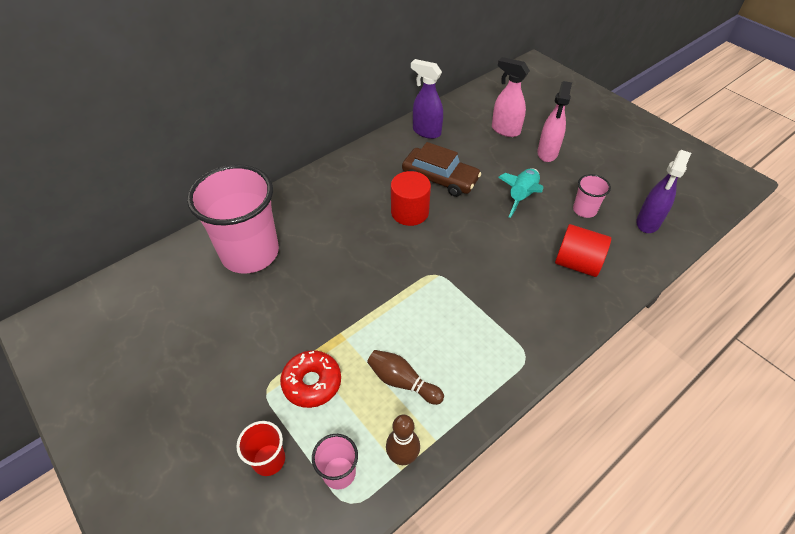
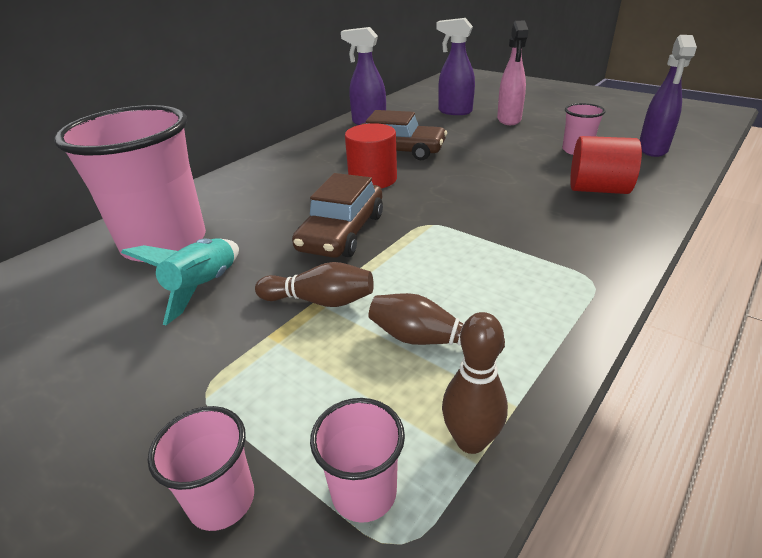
camera: 10 degrees left, 15 degrees down
red cup [236,421,285,476] -> pink cup [148,406,254,531]
red donut [280,350,341,408] -> none
pink spray bottle [492,57,530,137] -> purple spray bottle [436,18,475,115]
turquoise rocket [498,169,543,218] -> turquoise rocket moved to [121,238,239,325]
none -> brown bowling pin [255,262,374,307]
none -> brown car [292,173,383,258]

